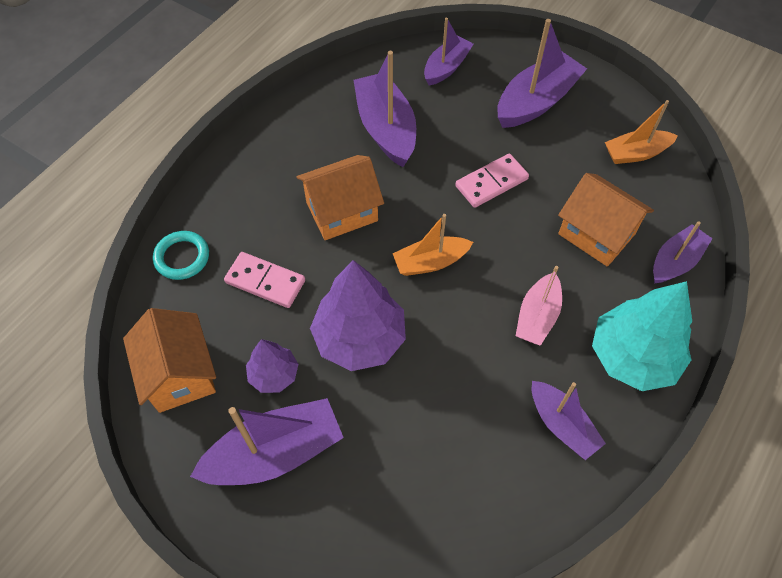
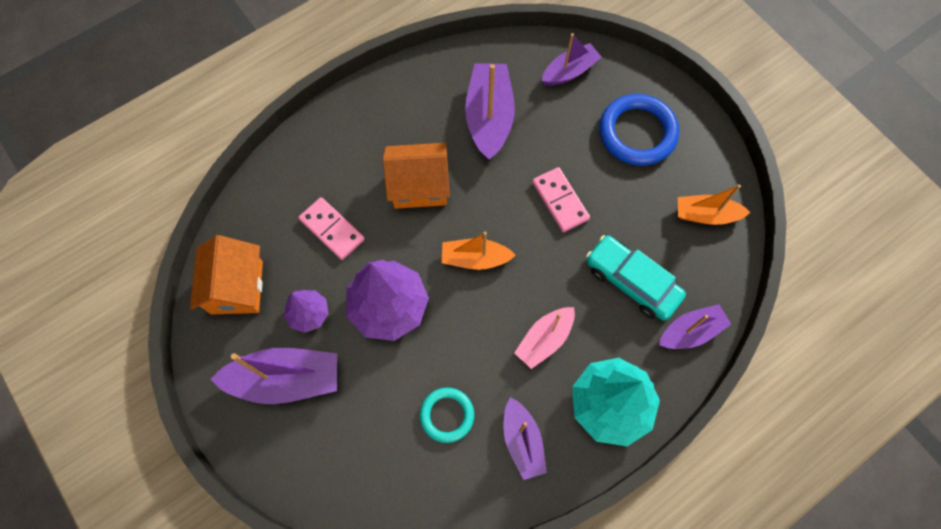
camera: 20 degrees right, 10 degrees up
turquoise ring [153,231,209,280] -> turquoise ring moved to [420,388,474,443]
pink domino [455,154,529,208] -> pink domino turned 75 degrees clockwise [532,167,590,232]
purple boat [497,19,587,128] -> blue ring [599,94,679,166]
orange house [558,173,654,267] -> turquoise car [586,235,686,321]

